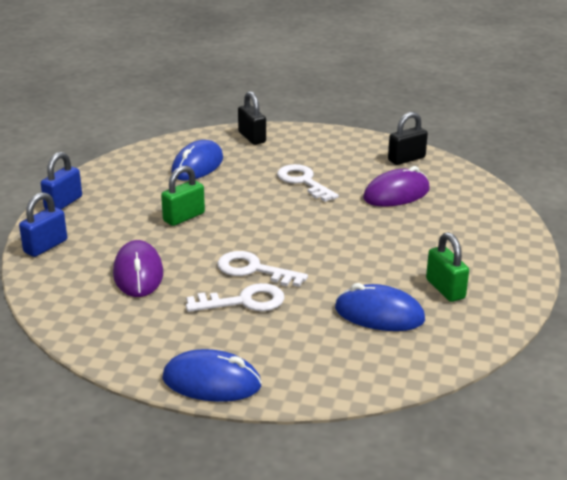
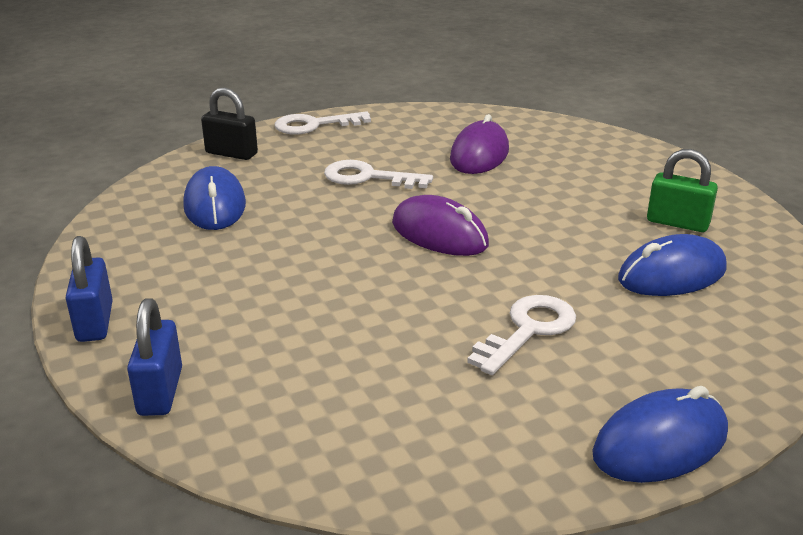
camera: 40 degrees left, 0 degrees up
purple mouse [113,240,163,297] -> purple mouse moved to [392,195,489,256]
green padlock [161,165,205,226] -> none
white key [217,251,308,287] -> white key moved to [275,111,371,135]
black padlock [388,112,428,165] -> none

